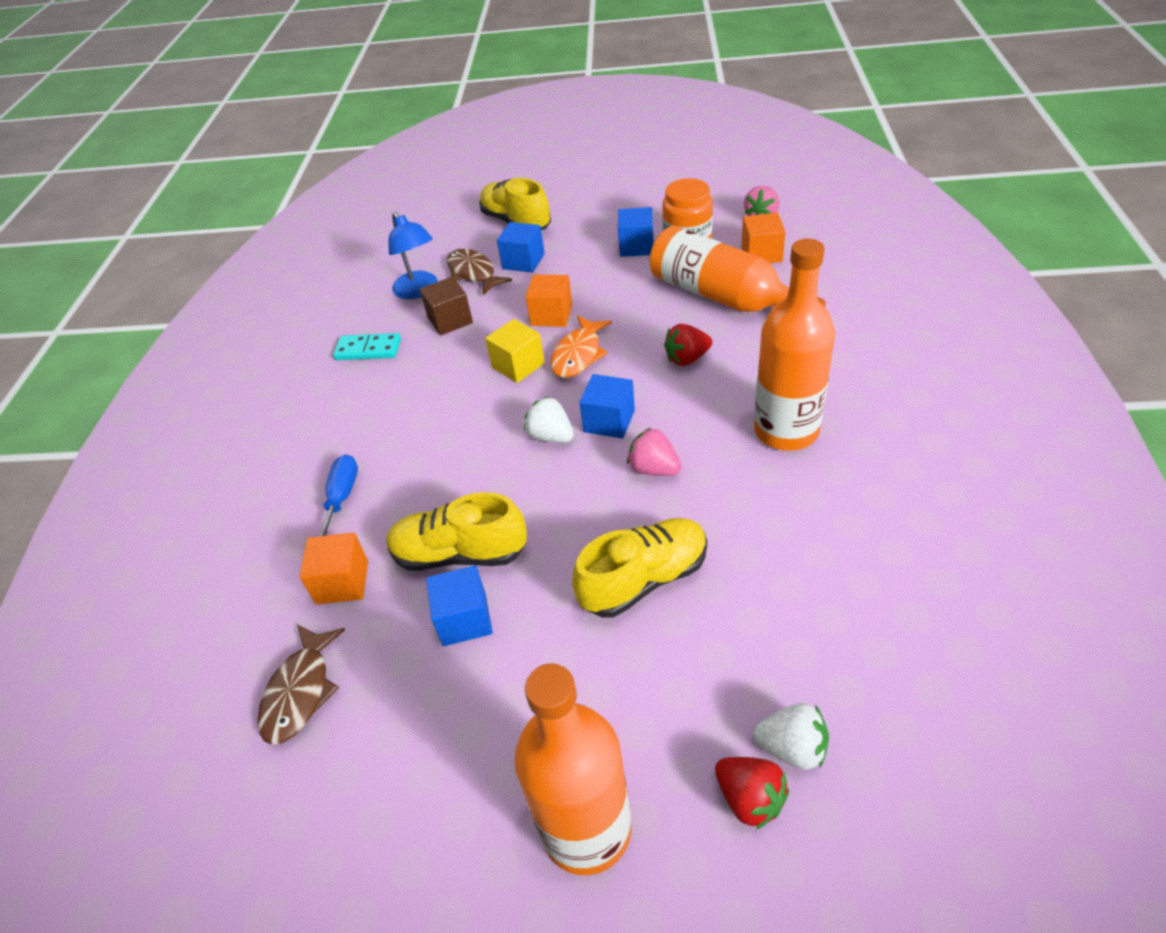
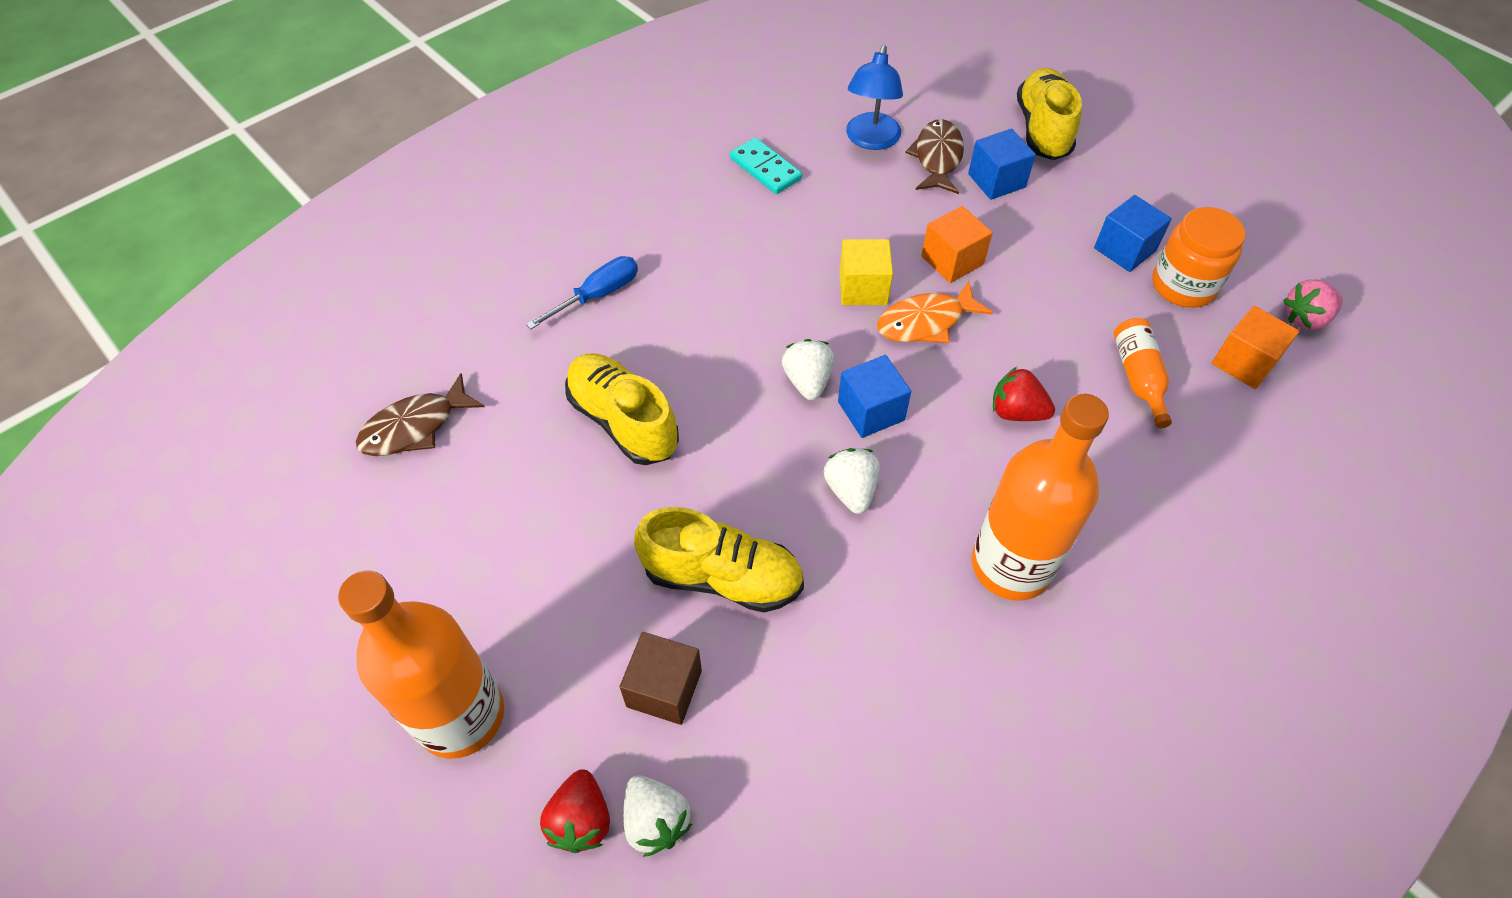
camera: 40 degrees right, 10 degrees up
orange cube [299,532,368,605] -> none
brown cube [420,276,473,336] -> brown cube moved to [620,632,702,725]
blue cube [426,565,493,646] -> none
pink strawberry [627,428,682,476] -> white strawberry [824,448,880,514]
orange bottle [649,226,826,312] -> orange bottle [1114,318,1172,428], size x0.49

